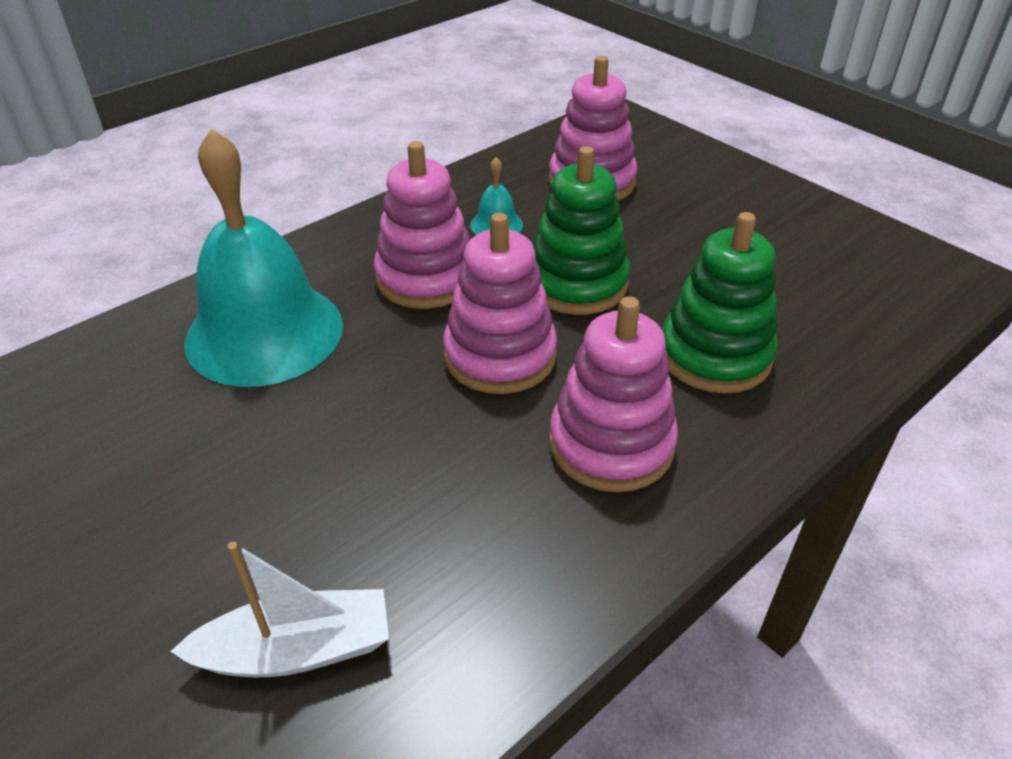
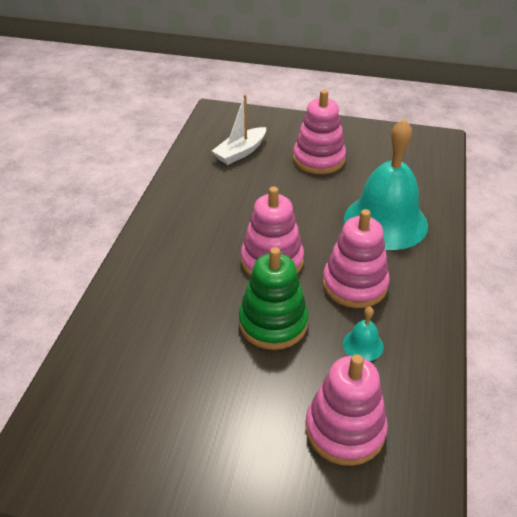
camera: 145 degrees right, 0 degrees up
pink stacking toy [549,296,678,492] -> pink stacking toy moved to [293,90,346,174]
green stacking toy [662,212,778,394] -> none

